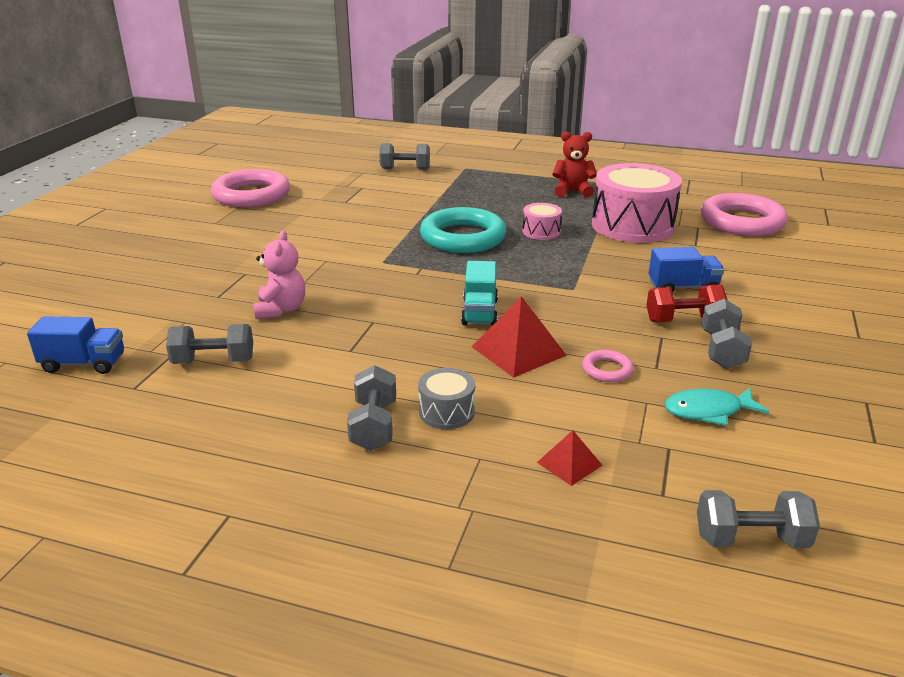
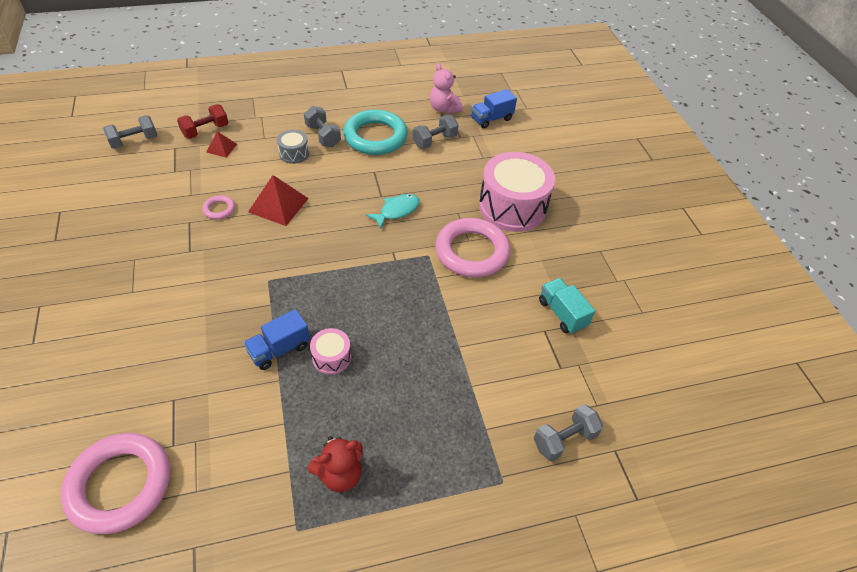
camera: 145 degrees right, 20 degrees up
pink ring [211,169,290,207] -> pink ring moved to [435,218,510,278]
pink teddy bear [253,230,305,319] -> pink teddy bear moved to [430,63,463,114]
turquoise ring [420,207,507,253] -> turquoise ring moved to [343,109,408,155]
turquoise truck [461,261,498,326] -> turquoise truck moved to [539,278,595,334]
pink drum [592,163,682,243] -> pink drum moved to [479,152,555,232]
red dumbbell [646,285,727,322] -> red dumbbell moved to [177,104,228,139]
blue truck [649,247,724,293] -> blue truck moved to [243,309,310,370]
turquoise fish [664,388,770,426] -> turquoise fish moved to [366,194,420,229]
grey dumbbell [701,298,752,369] -> none

